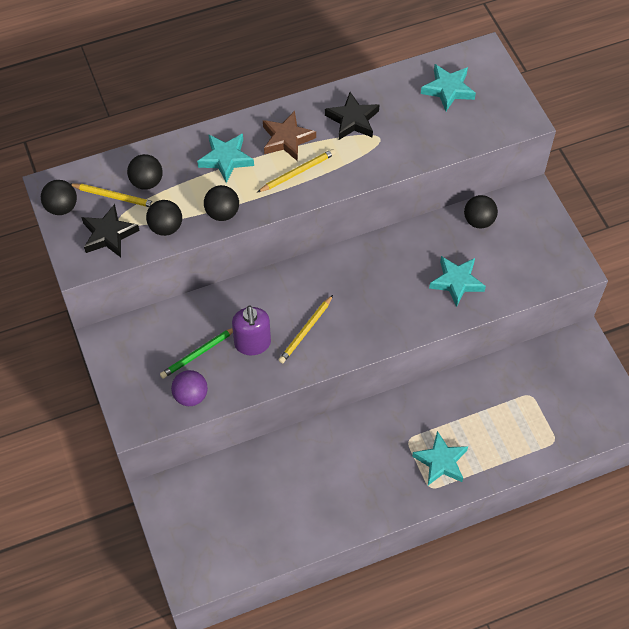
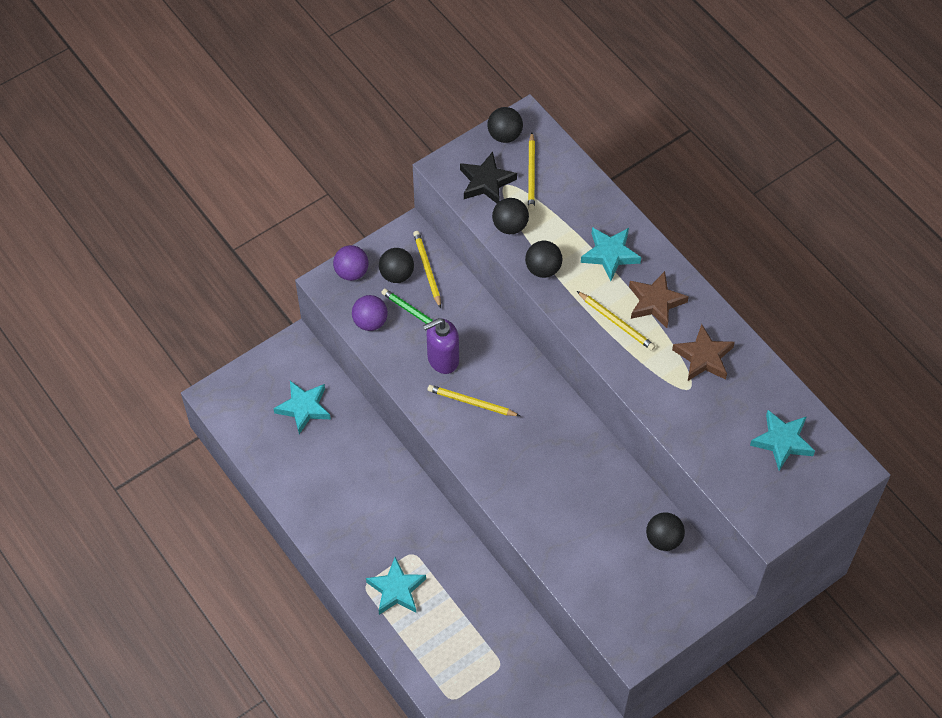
camera: 75 degrees right, 0 degrees up
black ball [127,154,163,190] -> black ball moved to [379,248,414,283]
black star [325,92,379,140] -> brown star [672,324,735,381]
turquoise star [429,256,486,307] -> turquoise star moved to [273,381,331,434]
none -> purple ball [333,245,369,281]
none -> yellow pencil [413,231,441,308]

